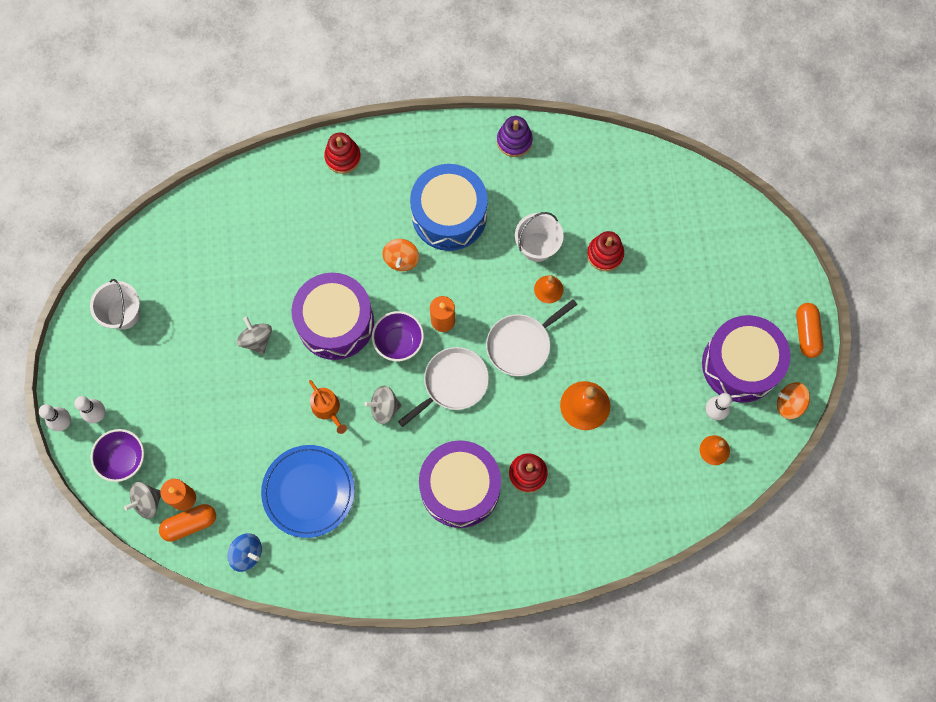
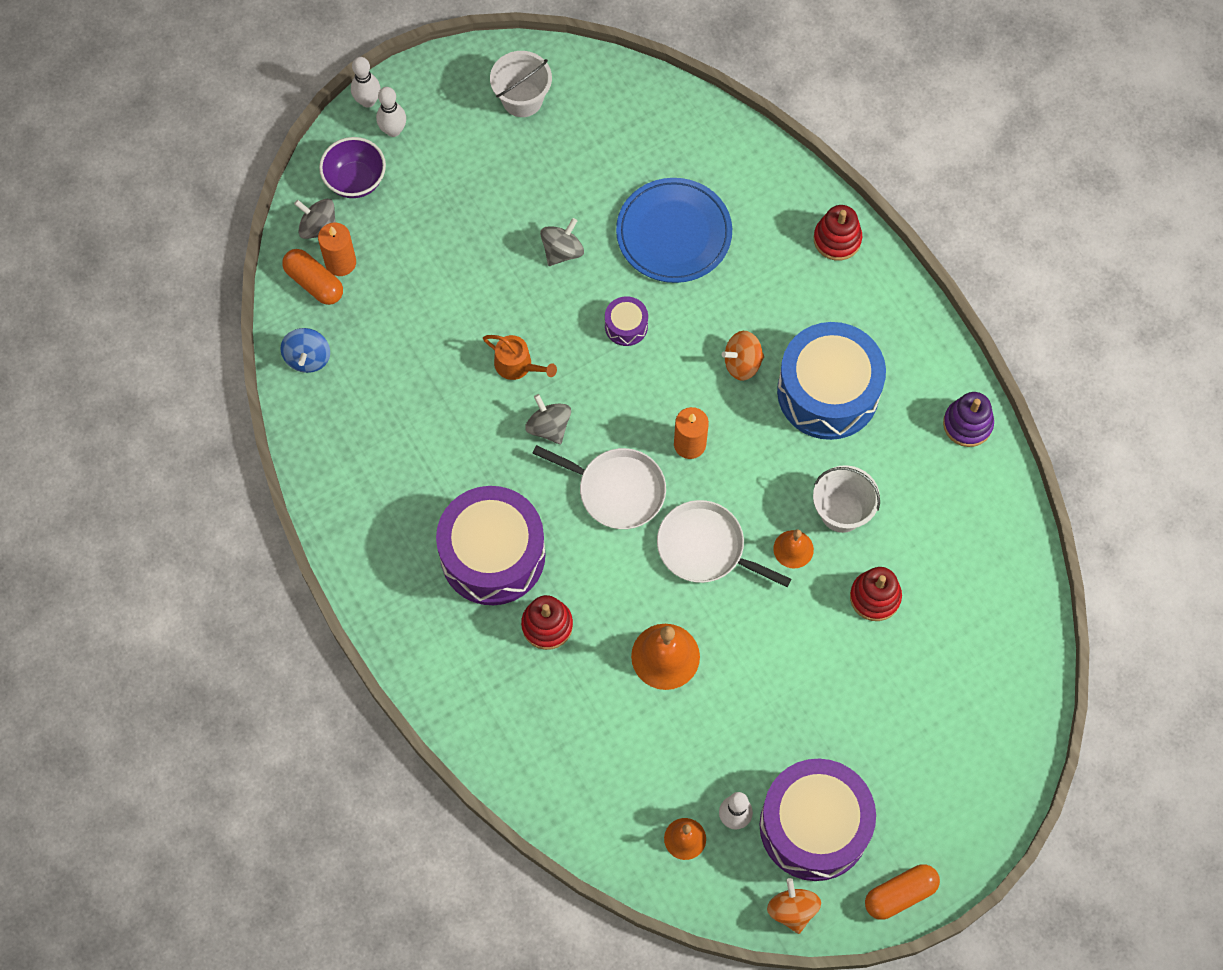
camera: 65 degrees right, 5 degrees down
blue plate [261,445,355,538] -> blue plate moved to [616,178,732,283]
purple drum [291,273,374,360] -> purple drum [605,296,648,346], size x0.43
orange watering can [309,380,347,434] -> orange watering can turned 90 degrees counterclockwise [483,335,557,380]
purple bowl [372,311,424,361] -> none

